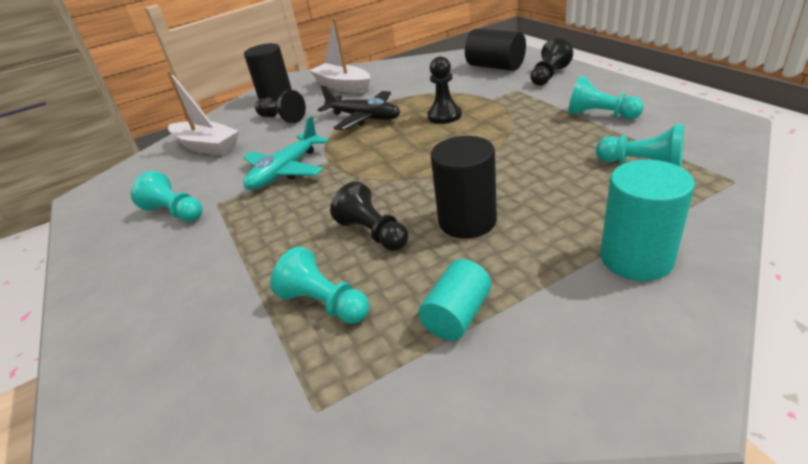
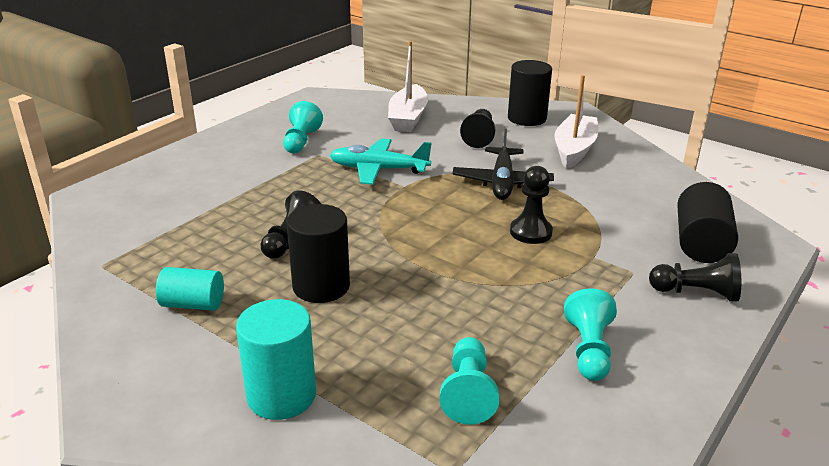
camera: 60 degrees right, 5 degrees down
turquoise pawn [270,247,369,324] -> none

